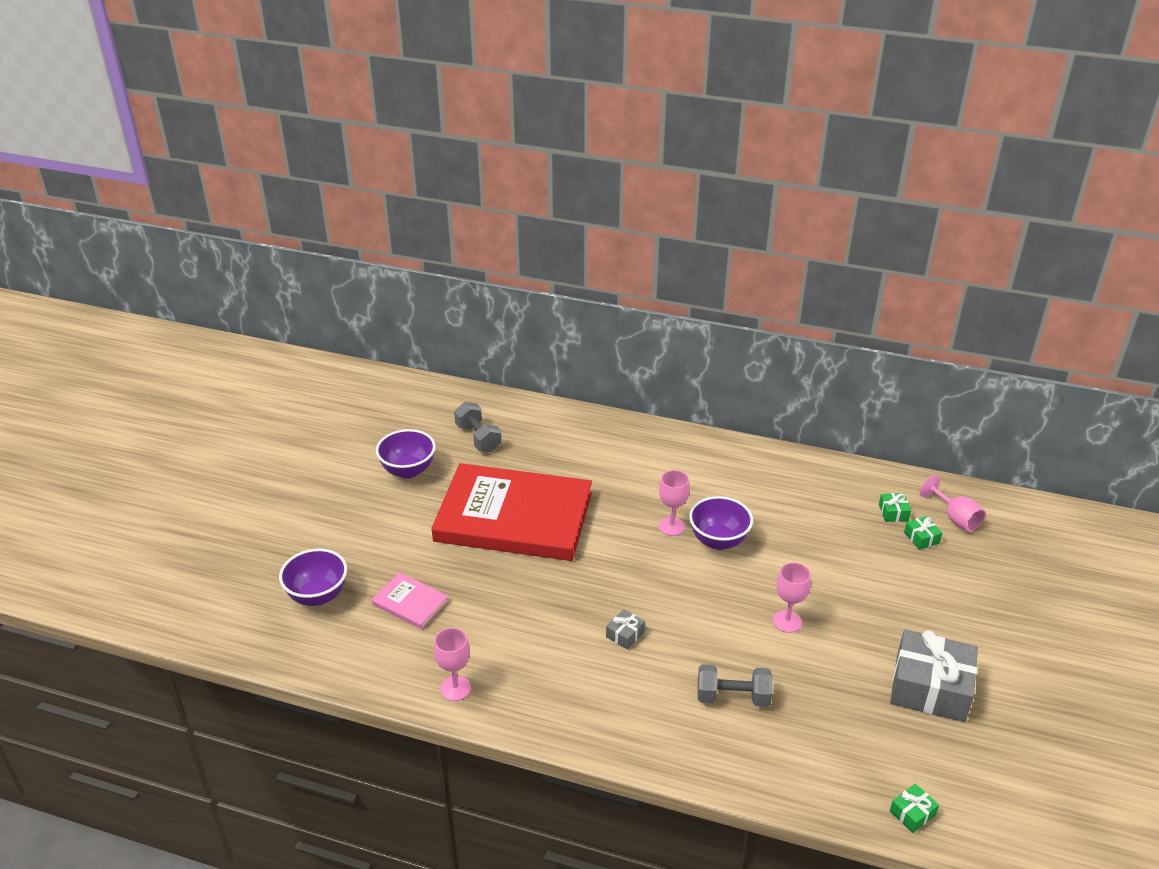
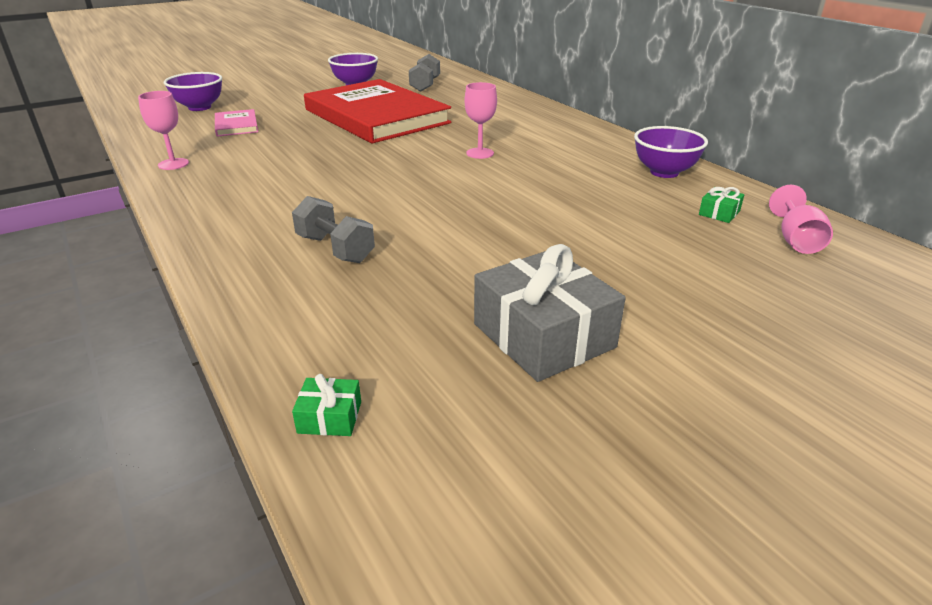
camera: 40 degrees right, 5 degrees down
grey gift [606,609,645,649] -> none
purple bowl [689,496,753,550] -> purple bowl moved to [634,126,708,178]
pink goblet [773,562,811,633] -> none
green gift [904,516,942,550] -> none

